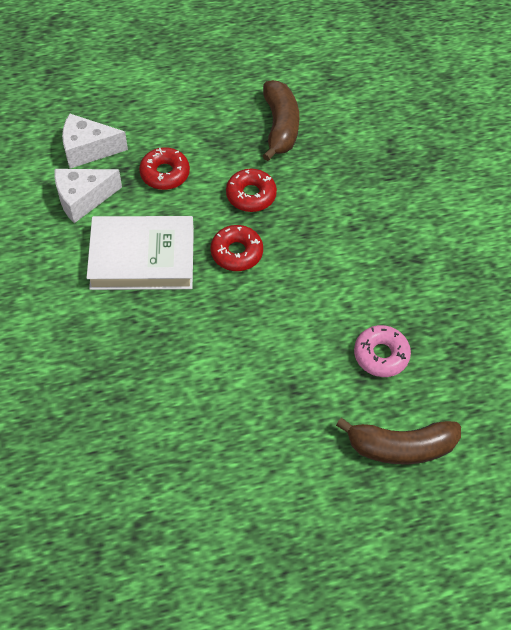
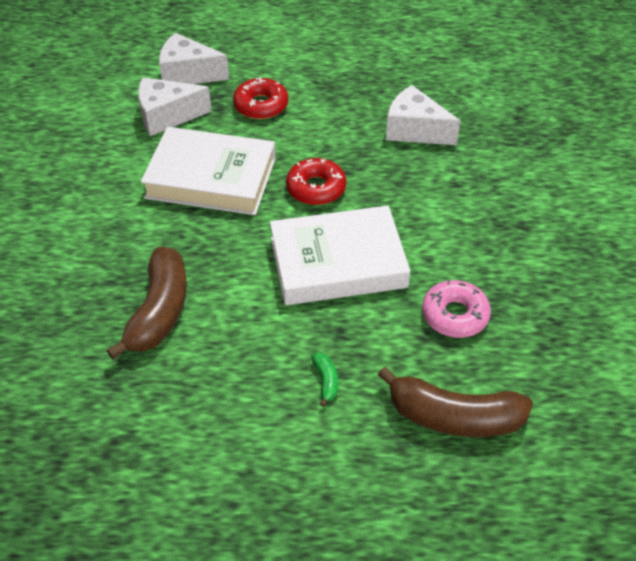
camera: 15 degrees right, 10 degrees down
red donut [226,169,277,212] -> none
brown banana [263,80,299,161] -> brown banana moved to [106,247,187,359]
none -> white book [270,206,410,305]
none -> green banana [311,353,338,407]
none -> white cheese [386,85,460,145]

